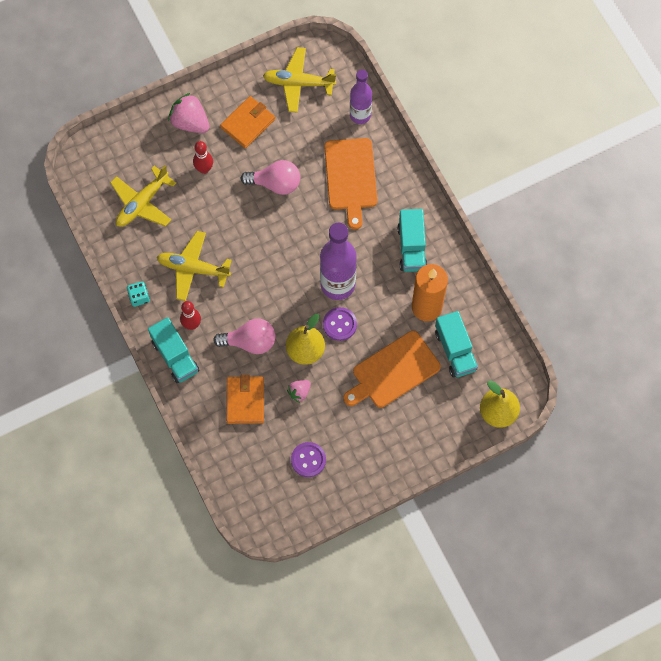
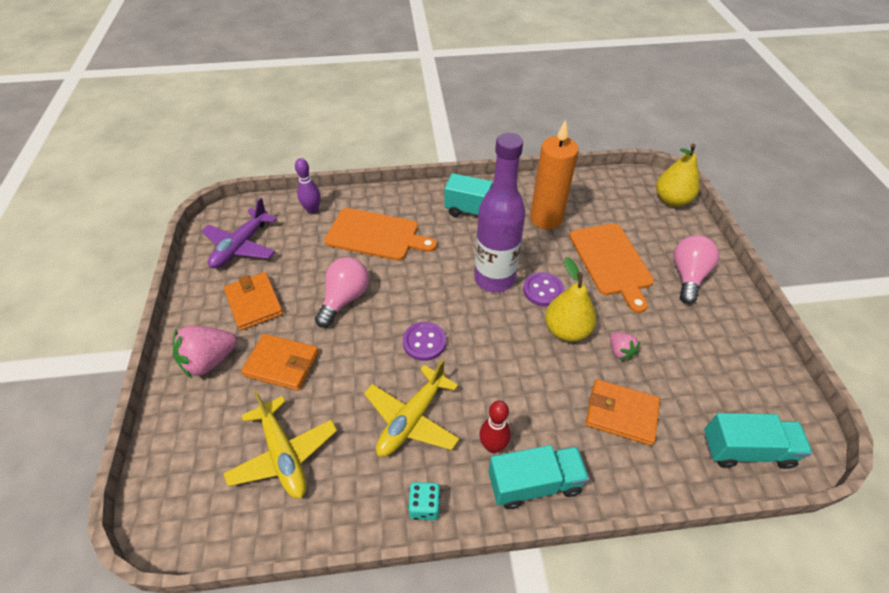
camera: 70 degrees left, 20 degrees down
red bowling pin [193,141,213,174] -> orange wallet [241,334,319,391]
pink light bulb [213,319,276,354] -> pink light bulb moved to [673,235,719,304]
yellow plane [263,47,336,113] -> purple plane [201,198,277,268]
purple button [291,442,326,477] -> purple button moved to [403,322,446,361]
purple bottle [350,70,372,124] -> purple bowling pin [295,158,320,214]
turquoise truck [435,311,478,377] -> turquoise truck moved to [704,413,812,469]

